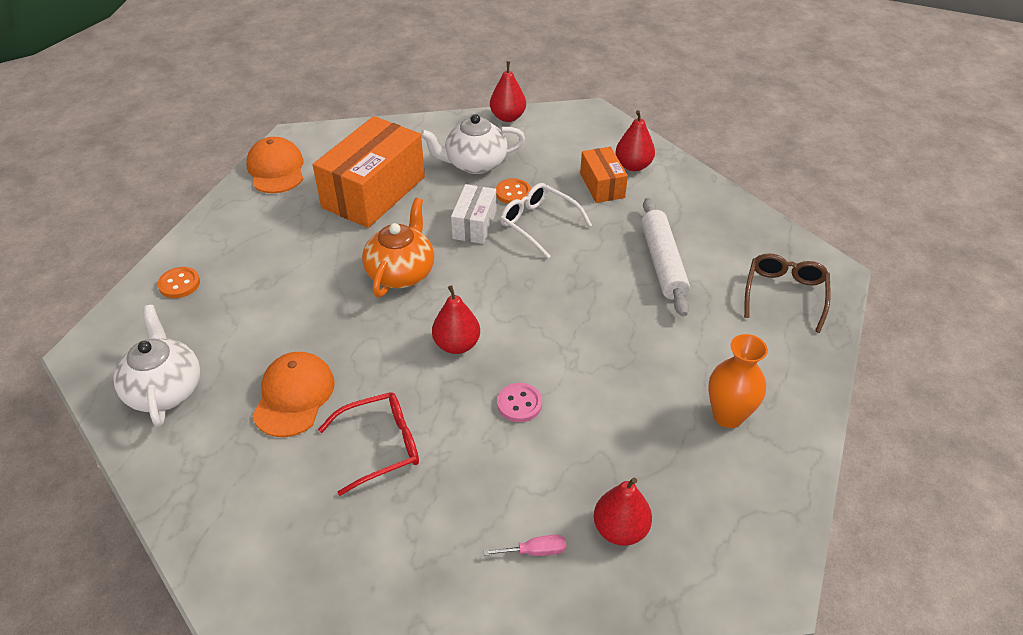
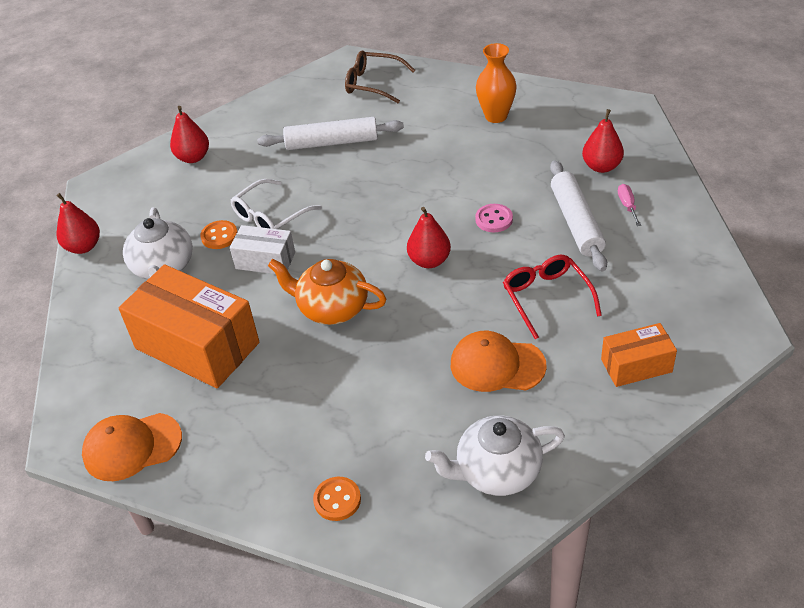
camera: 85 degrees left, 0 degrees up
orange box [580,147,628,203] -> orange box moved to [601,323,677,387]
none -> white rolling pin [550,160,607,271]

